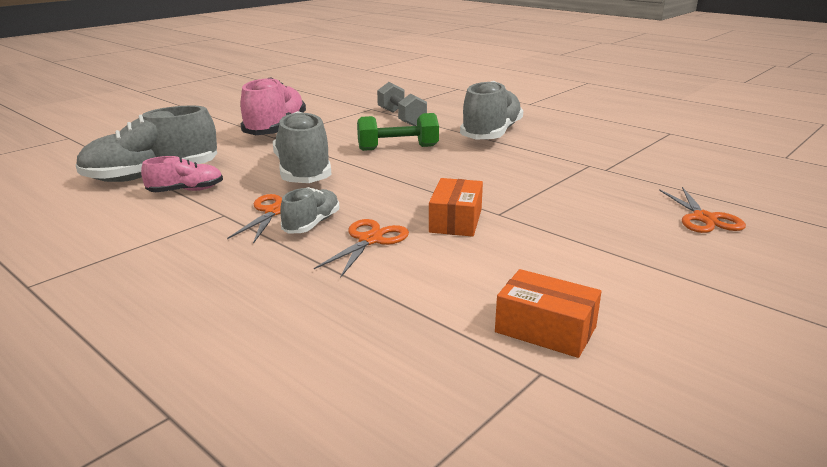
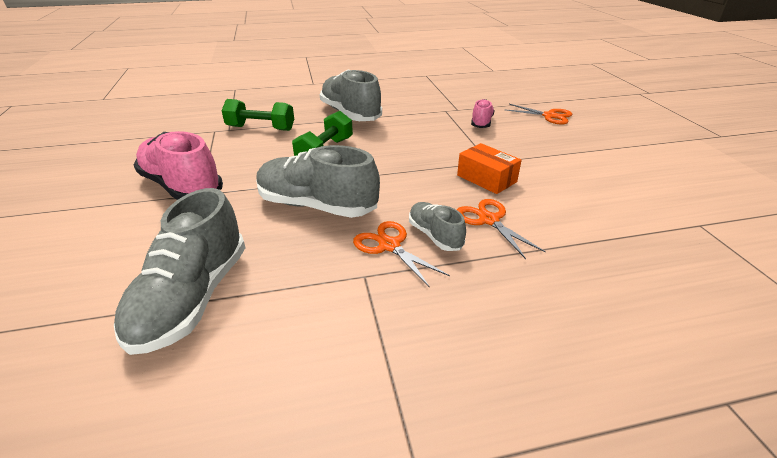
camera: 55 degrees left, 10 degrees up
pink shoe [141,156,223,192] -> pink shoe moved to [471,99,495,128]
grey dumbbell [377,82,427,126] -> green dumbbell [222,99,294,131]
orange box [495,269,601,358] -> none

